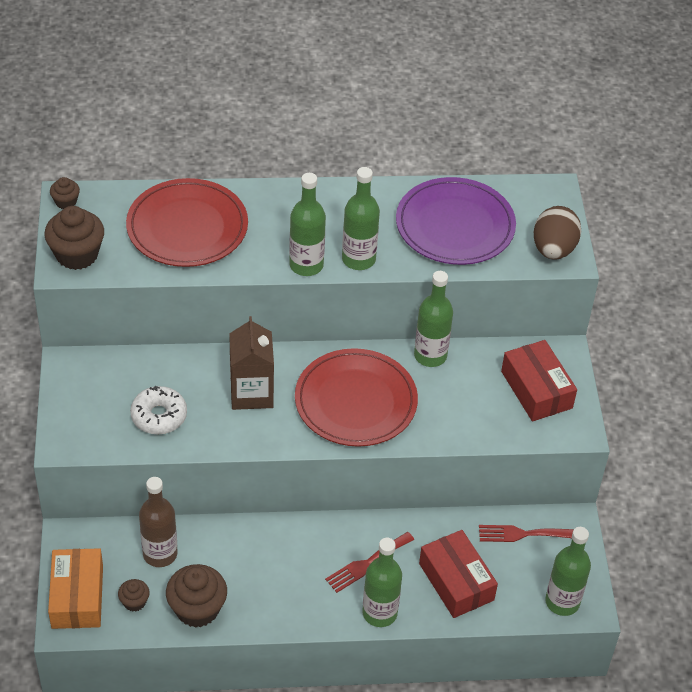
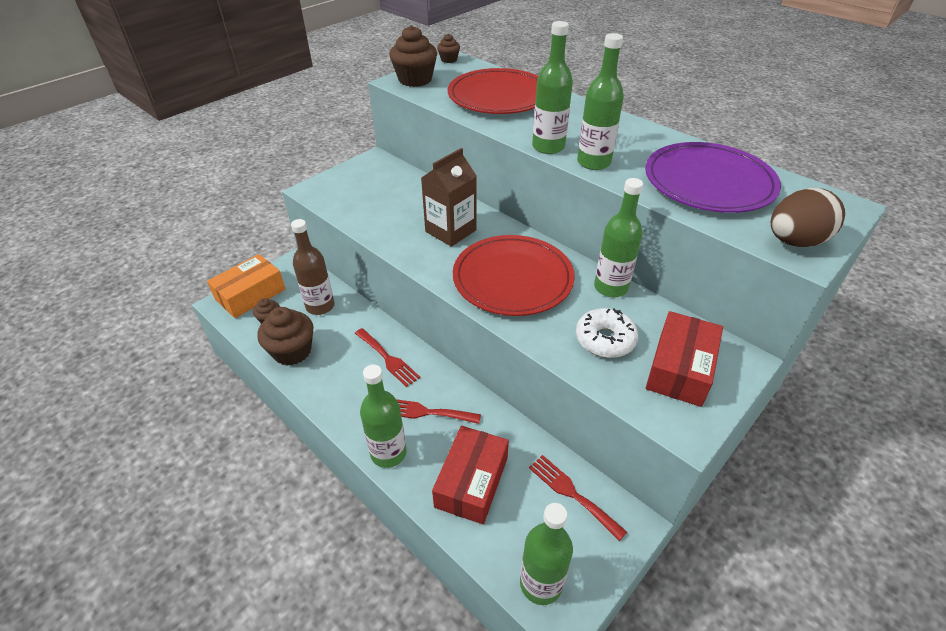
camera: 50 degrees right, 5 degrees down
white donut [130,386,187,434] -> white donut moved to [576,308,638,358]
none -> red fork [355,328,420,387]

